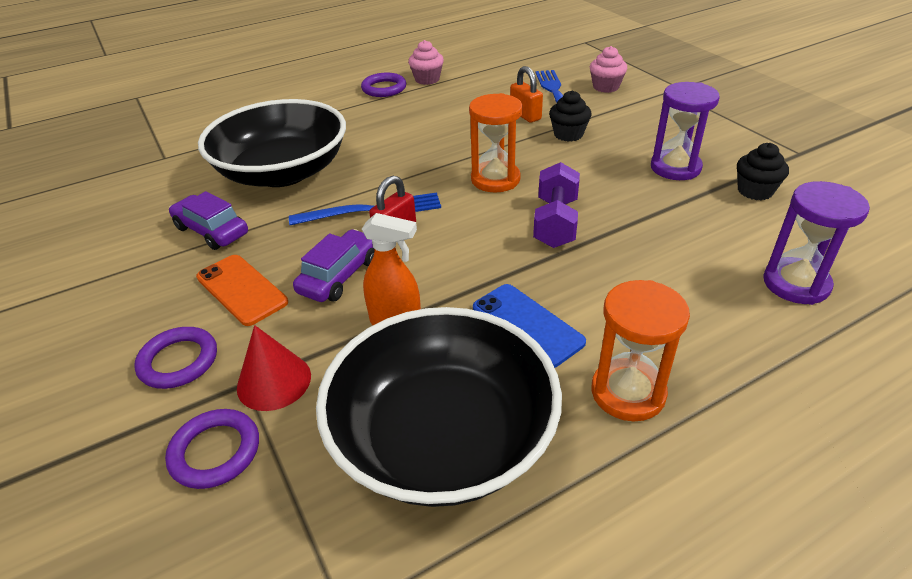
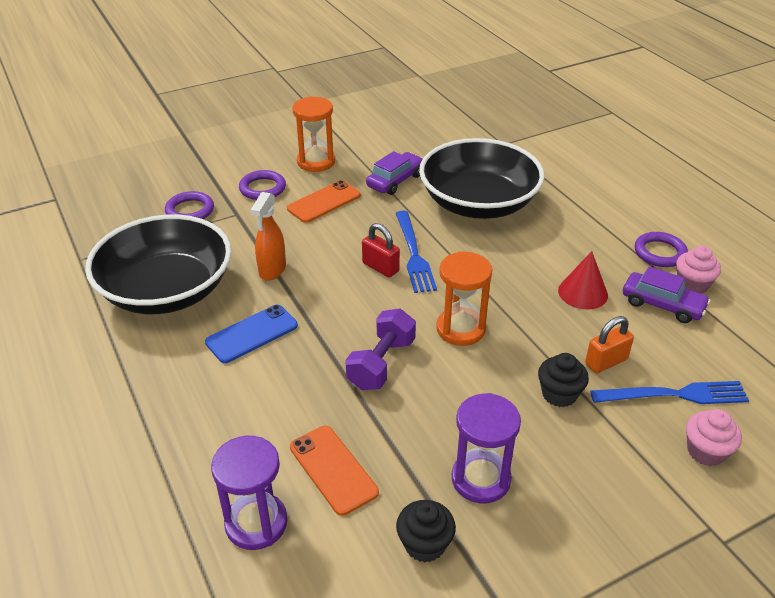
camera: 90 degrees right, 0 degrees up
red cone [237,325,311,411] -> red cone moved to [558,251,608,310]
purple car [293,229,375,302] -> purple car moved to [623,266,710,323]
purple dumbbell [533,162,580,248] -> purple dumbbell turned 75 degrees counterclockwise [345,309,416,390]
orange hourglass [591,280,690,421] -> orange hourglass moved to [292,96,335,172]
none -> orange phone [290,426,379,516]

